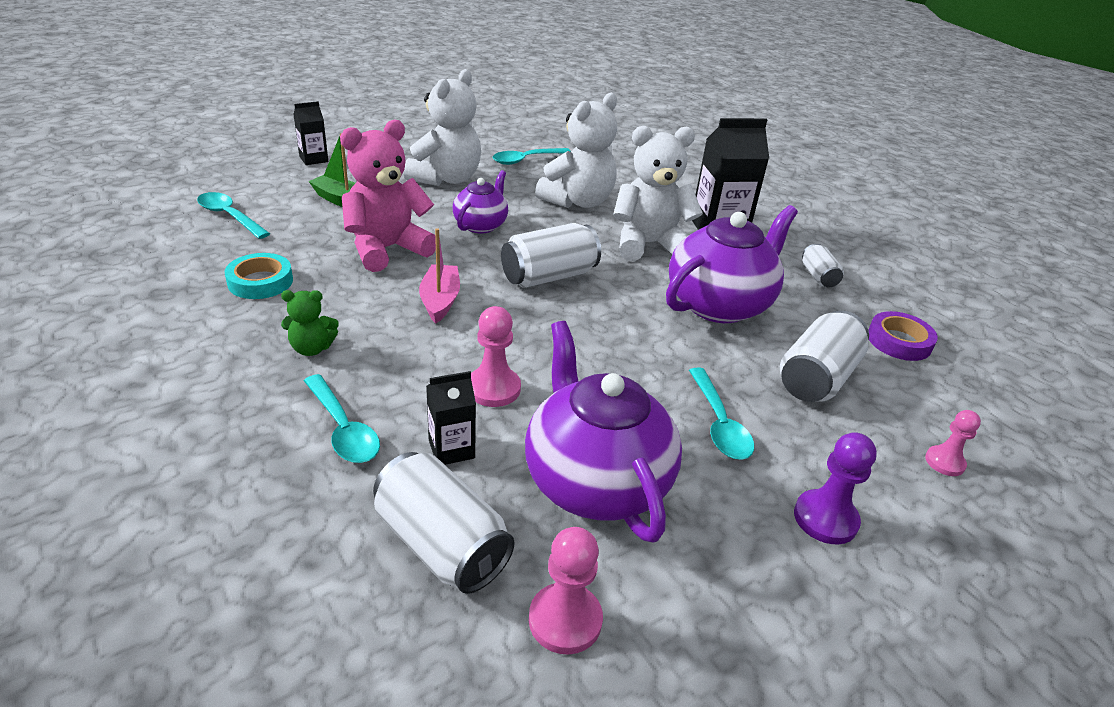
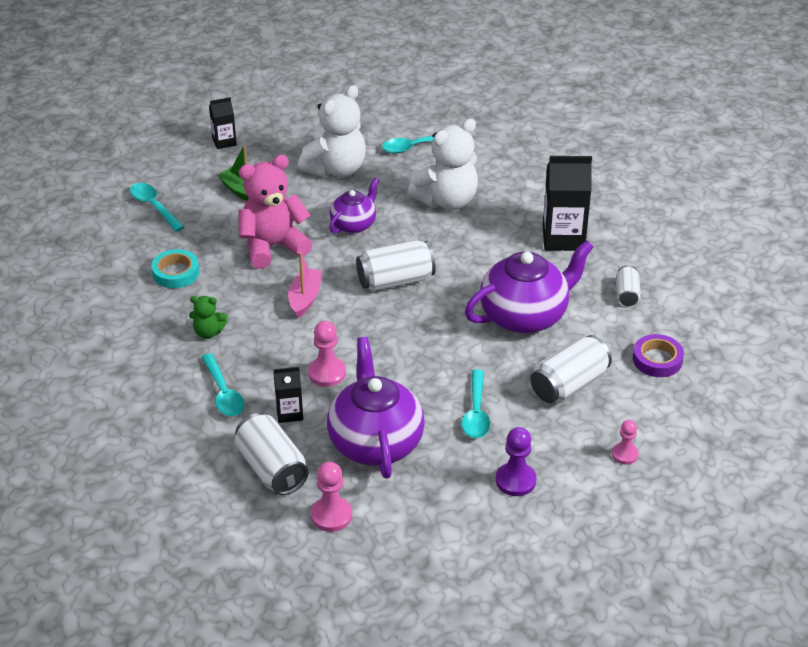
camera: 15 degrees right, 5 degrees up
white teddy bear [613,126,703,261] -> none

